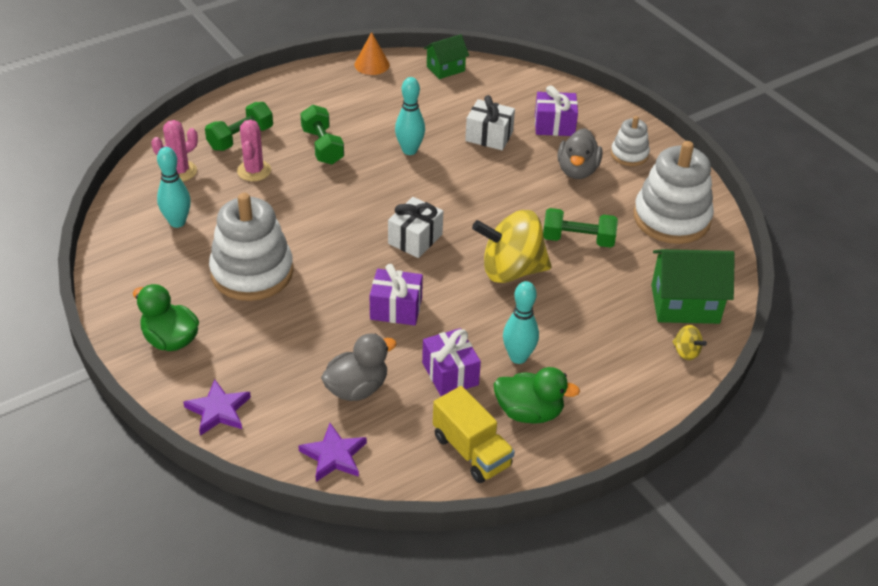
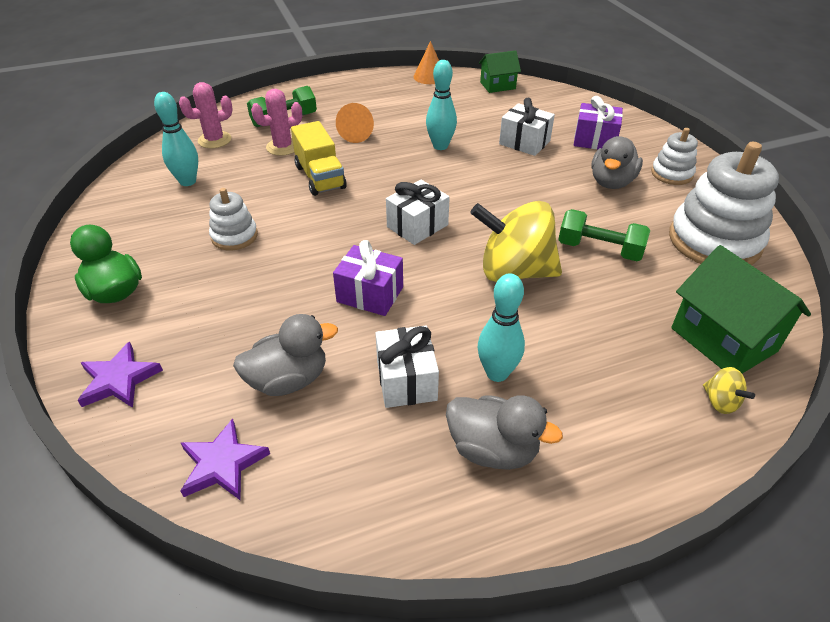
camera: 15 degrees right, 0 degrees up
white stacking toy [209,193,294,301] -> white stacking toy [209,188,258,251], size x0.52
pink cactus [237,119,271,181] -> pink cactus turned 45 degrees clockwise [251,89,302,156]
green dumbbell [300,105,344,164] -> orange cone [336,103,374,143]
purple gift [422,328,481,396] -> white gift [375,326,439,408]
yellow truck [433,386,515,483] -> yellow truck moved to [291,121,347,196]
green duck [494,367,580,424] -> grey duck [446,395,563,470]
green house [651,249,735,324] -> green house turned 45 degrees clockwise [671,245,811,373]

